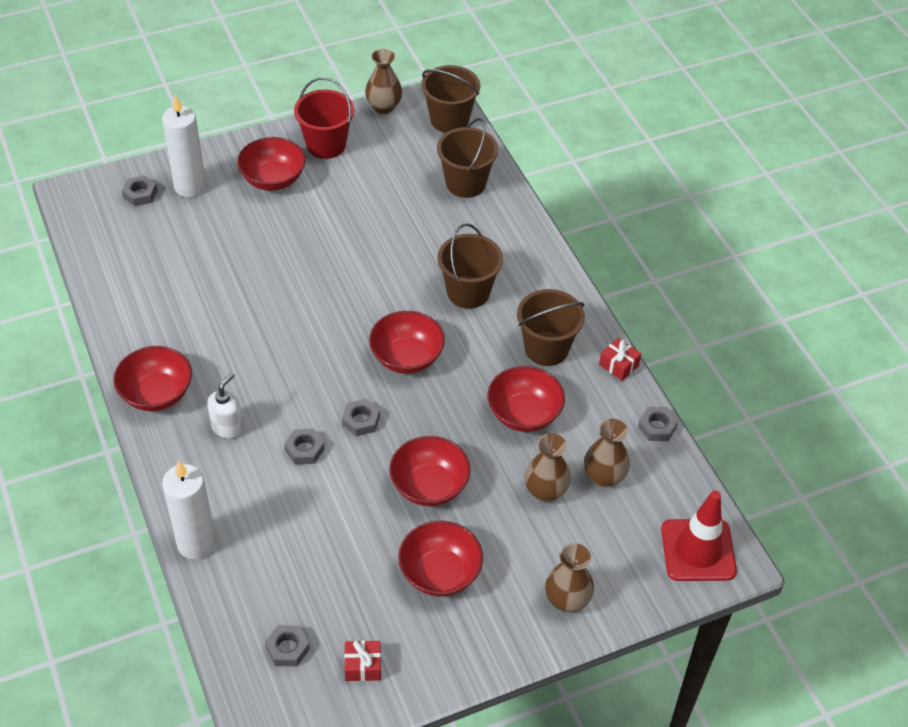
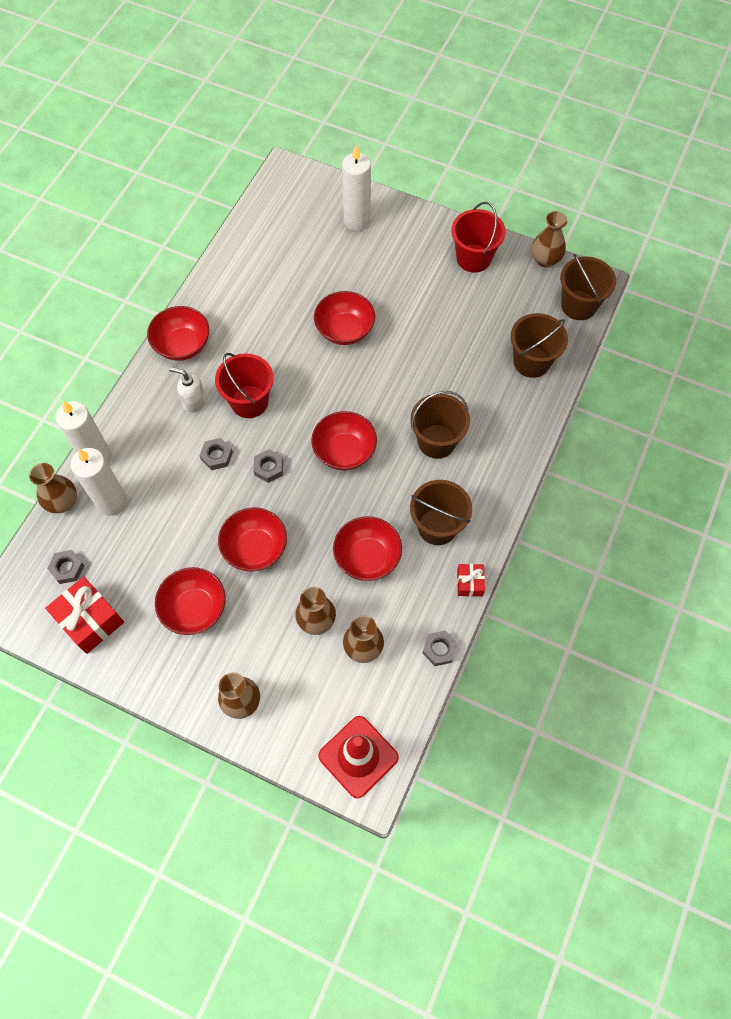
camera: 50 degrees right, 15 degrees up
grey nut [122,175,157,206] -> none
white soap dispenser [207,373,243,439] -> white soap dispenser turned 150 degrees counterclockwise [169,367,206,413]
red bowl [237,137,306,191] -> red bowl moved to [314,291,375,345]
red gift [344,641,381,681] -> red gift [45,577,124,654], size x1.85
none -> brown vase [29,463,77,513]
none -> white candle [71,448,127,516]
none -> red bucket [215,353,274,418]

